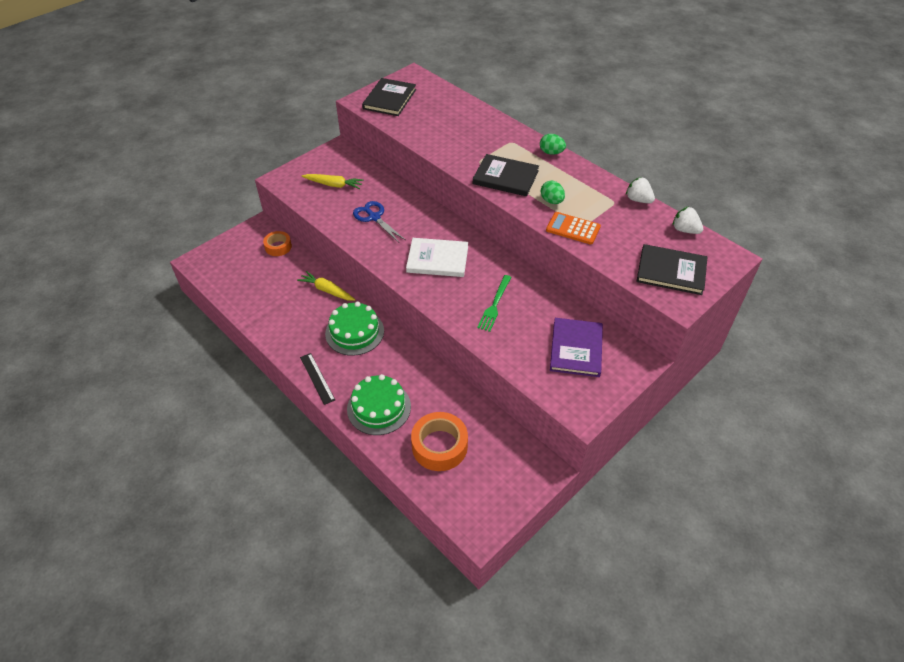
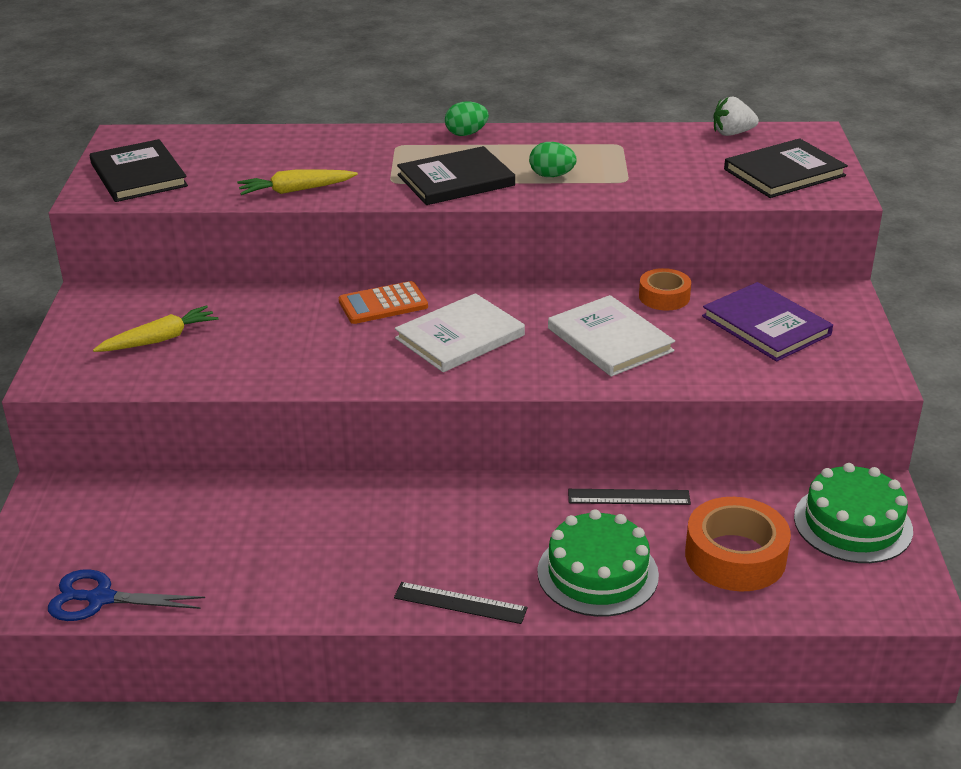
camera: 45 degrees left, 15 degrees down
orange tape [263,231,292,256] -> orange tape moved to [639,268,691,311]
yellow carrot [297,271,355,301] -> yellow carrot moved to [237,169,358,195]
green cake [325,302,384,356] -> green cake moved to [794,463,913,563]
blue scissors [353,201,405,243] -> blue scissors moved to [48,569,205,621]
green fork [477,275,511,332] -> white book [548,295,675,377]
orange calculator [546,212,601,244] -> orange calculator moved to [339,281,428,324]
white strawberry [626,177,655,203] -> none
none -> black ruler [568,489,691,505]

